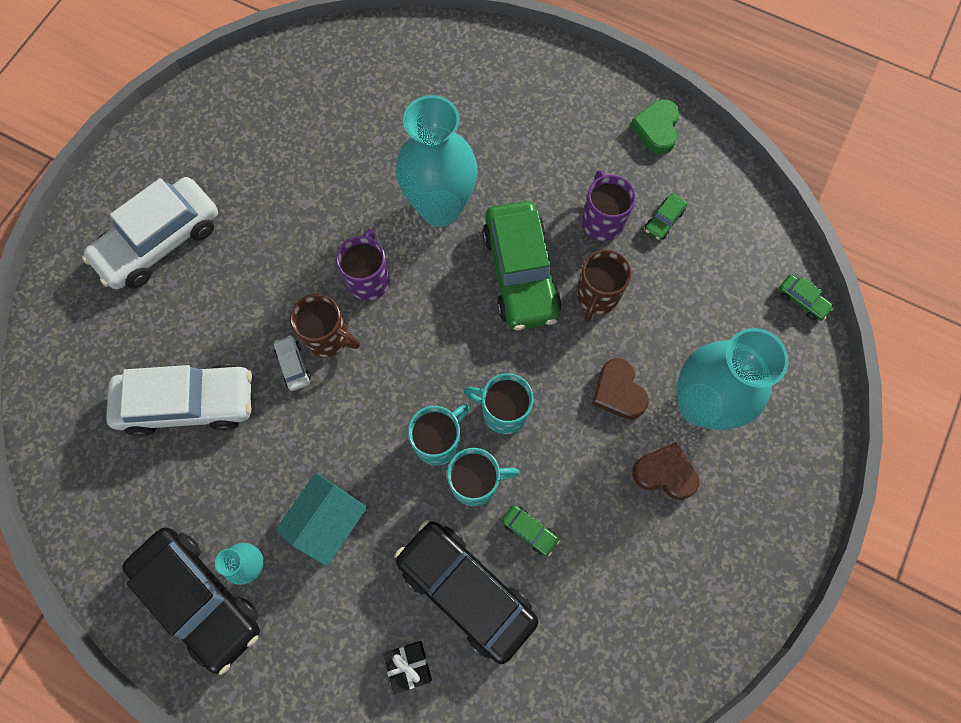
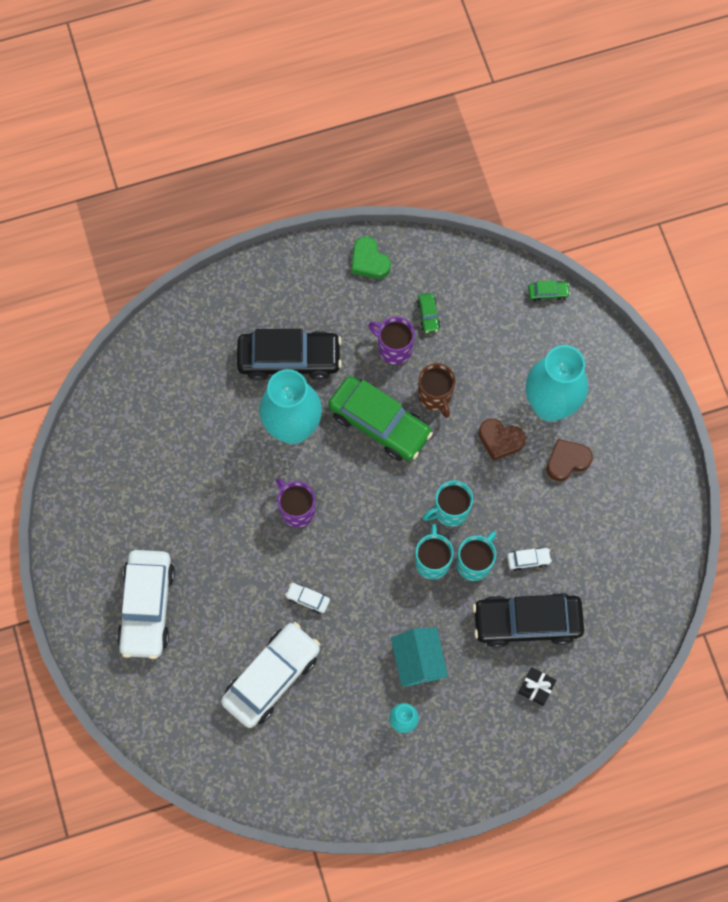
camera: 45 degrees left, 0 degrees up
black car [122,528,260,675] -> black car moved to [237,329,342,381]
brown mug [290,294,360,357] -> none
green car [502,505,560,556] -> white car [507,547,552,571]

